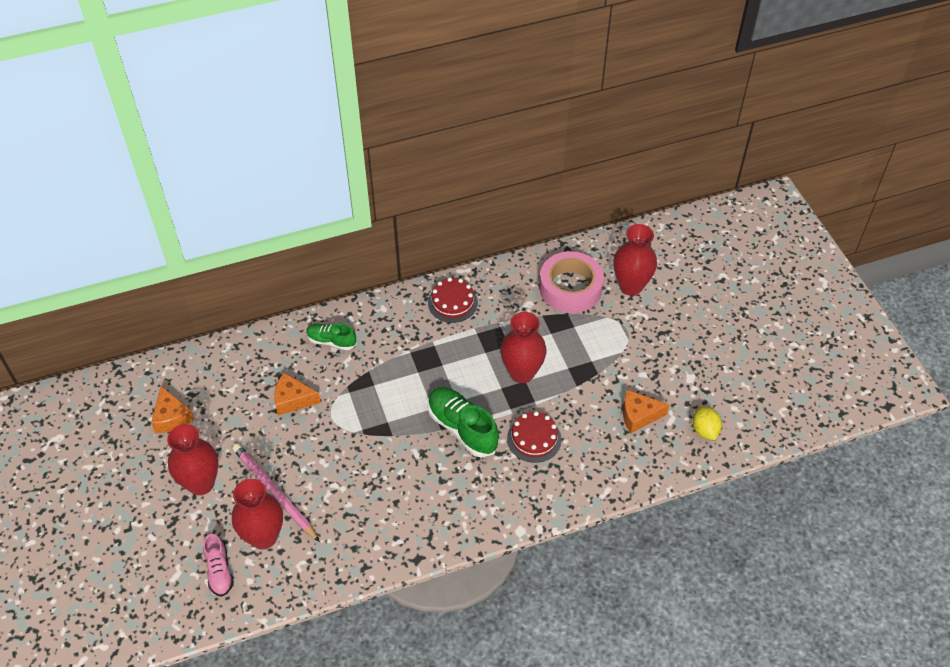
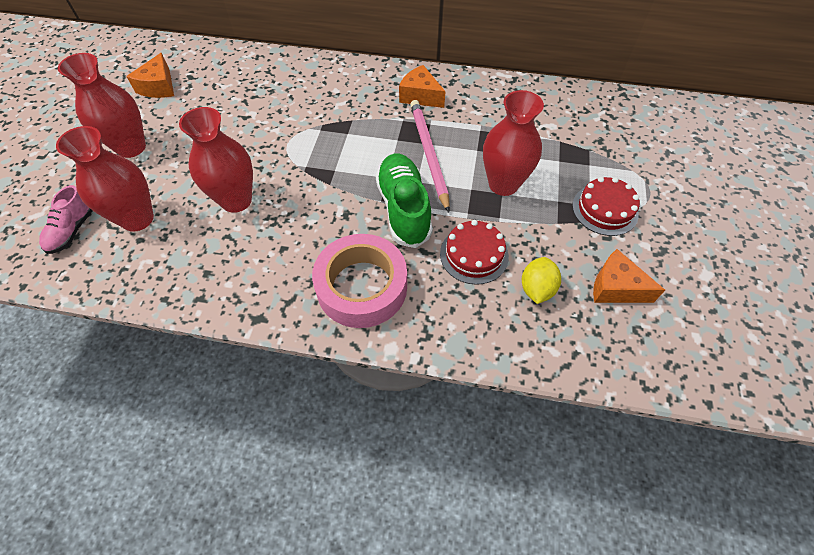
camera: 30 degrees right, 5 degrees up
pink pencil [232,443,320,542] -> pink pencil moved to [410,100,450,213]
orange cheese [274,373,321,416] -> orange cheese moved to [399,65,446,108]
green shoe [306,324,356,350] -> none
red cake [428,277,478,323] -> red cake moved to [572,177,640,236]
pink tape [539,251,604,313] -> pink tape moved to [312,234,407,328]
red vase [613,224,657,296] -> red vase moved to [179,107,253,213]
yellow lemon [693,406,722,441] -> yellow lemon moved to [522,257,561,304]

